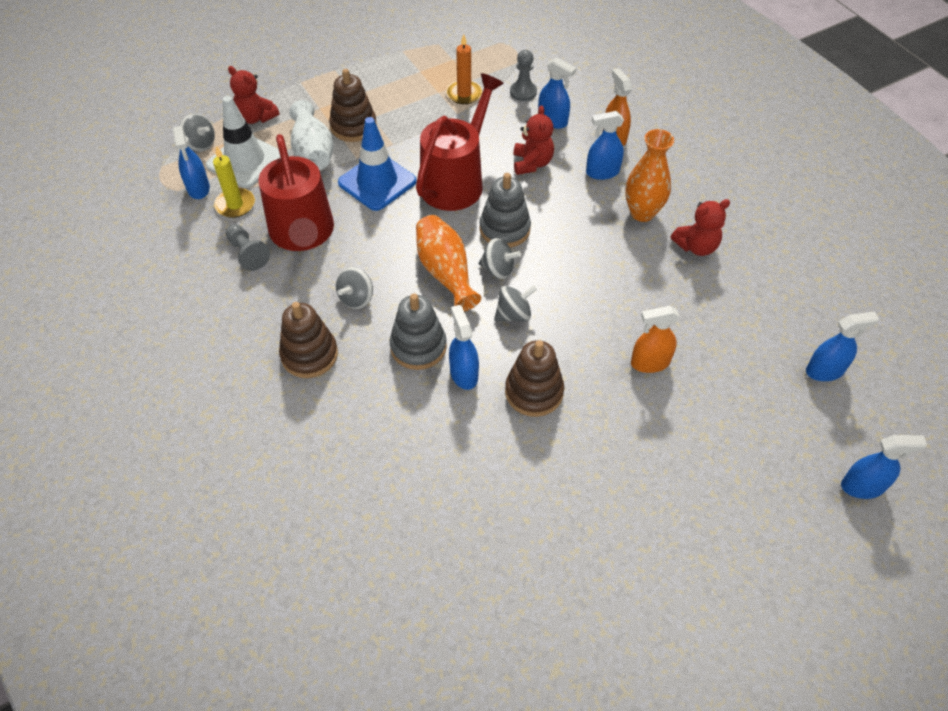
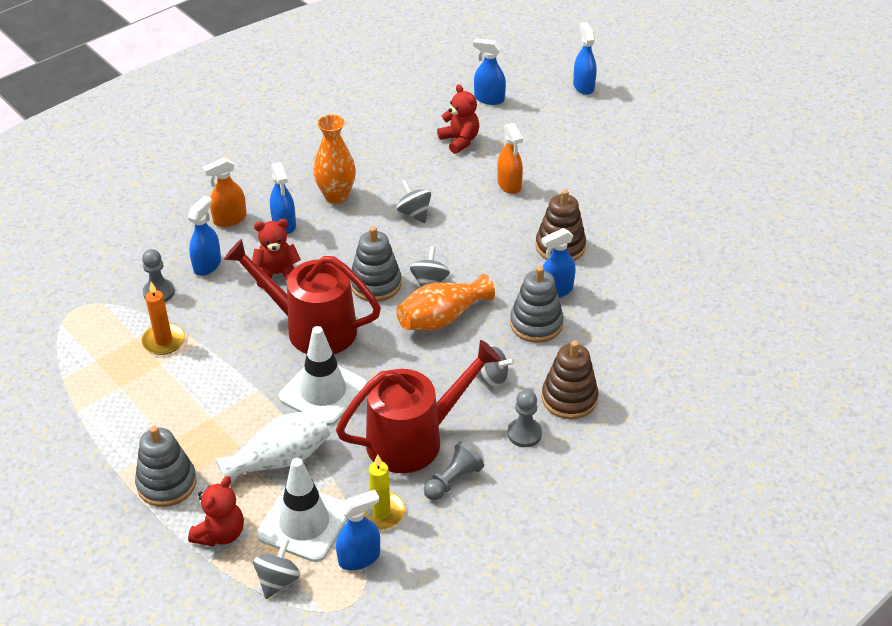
camera: 100 degrees left, 10 degrees down
brown stacking toy [329,69,377,142] -> none
blue traffic cone [338,117,417,211] -> white traffic cone [279,326,367,426]
grey spinning top [494,285,537,322] -> grey spinning top moved to [397,180,431,223]
red teddy bear [671,199,730,256] -> red teddy bear moved to [437,84,479,154]
blue spray bottle [806,312,879,381] -> blue spray bottle turned 45 degrees counterclockwise [473,39,506,105]
none -> grey stacking toy [135,426,197,507]
none -> grey pawn [507,390,542,447]

